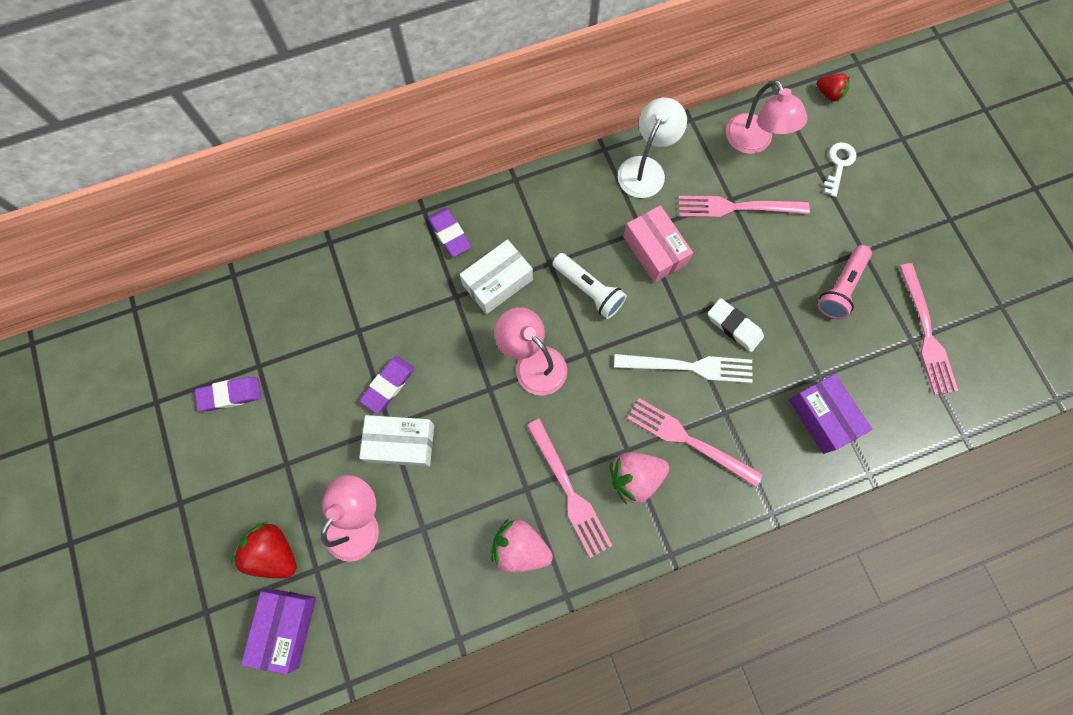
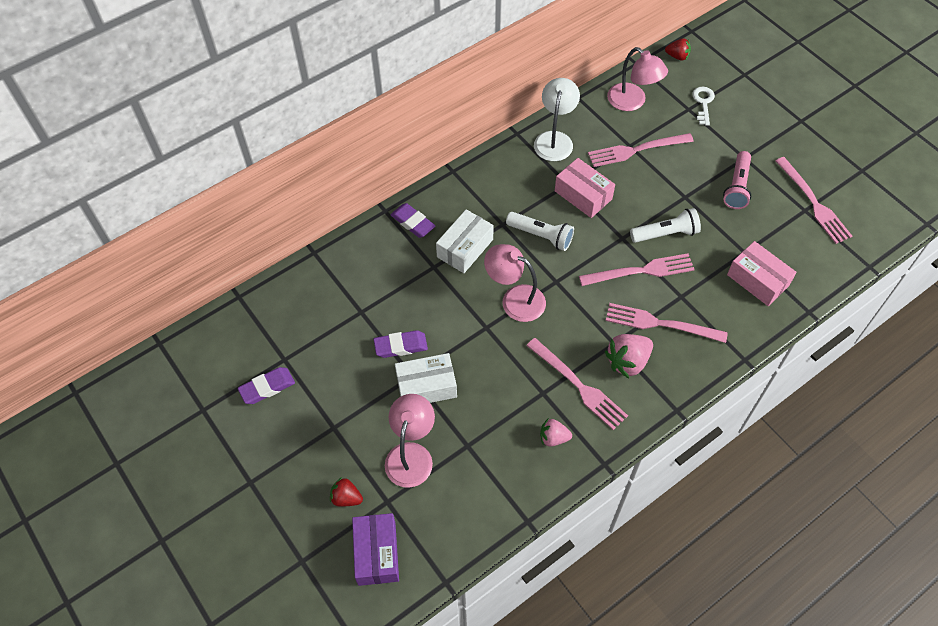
camera: 15 degrees left, 15 degrees down
red strawberry [231,521,297,578] -> red strawberry [330,477,363,507], size x0.61
purple eraser [359,356,415,414] -> purple eraser turned 60 degrees clockwise [374,330,428,358]
pink strawberry [491,519,553,573] -> pink strawberry [540,419,572,447], size x0.61
white fork [614,354,752,383] -> pink fork [579,253,695,286]
white eraser [708,298,764,352] -> white flashlight [630,208,701,243]
purple box [789,374,872,454] -> pink box [727,241,797,306]

